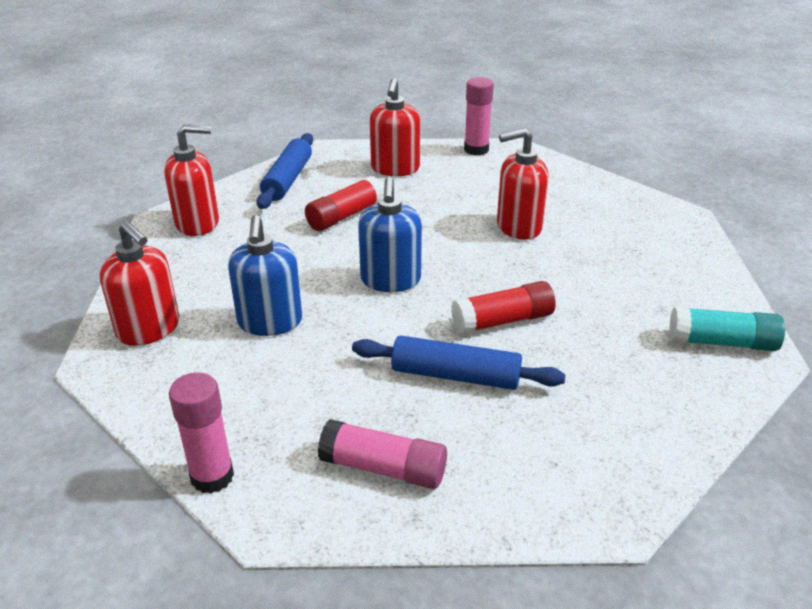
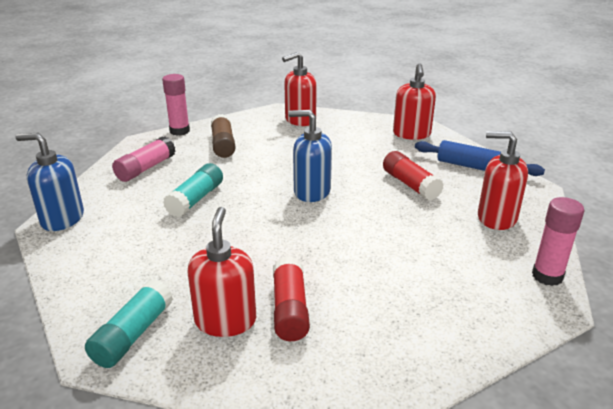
camera: 105 degrees right, 5 degrees down
blue soap dispenser [228,215,302,336] -> blue soap dispenser moved to [16,133,84,231]
blue rolling pin [352,336,566,390] -> turquoise glue stick [163,163,223,217]
red glue stick [451,281,555,335] -> red glue stick moved to [273,256,310,341]
red soap dispenser [497,128,549,240] -> red soap dispenser moved to [187,207,256,337]
none -> brown glue stick [211,114,236,158]

